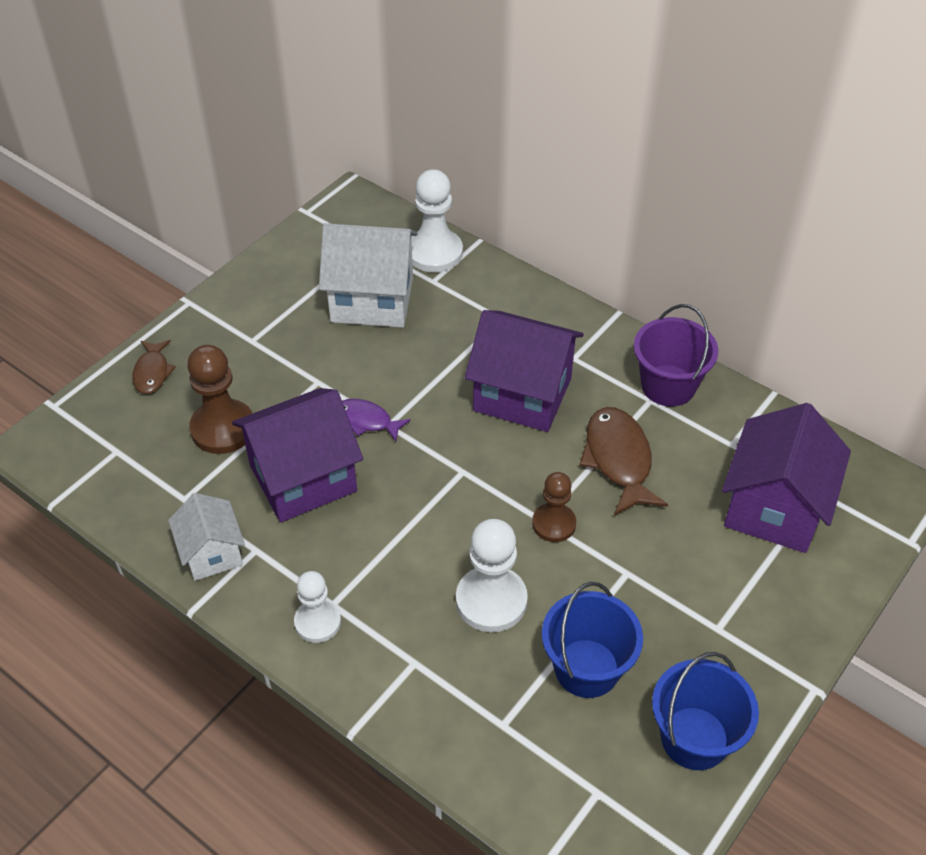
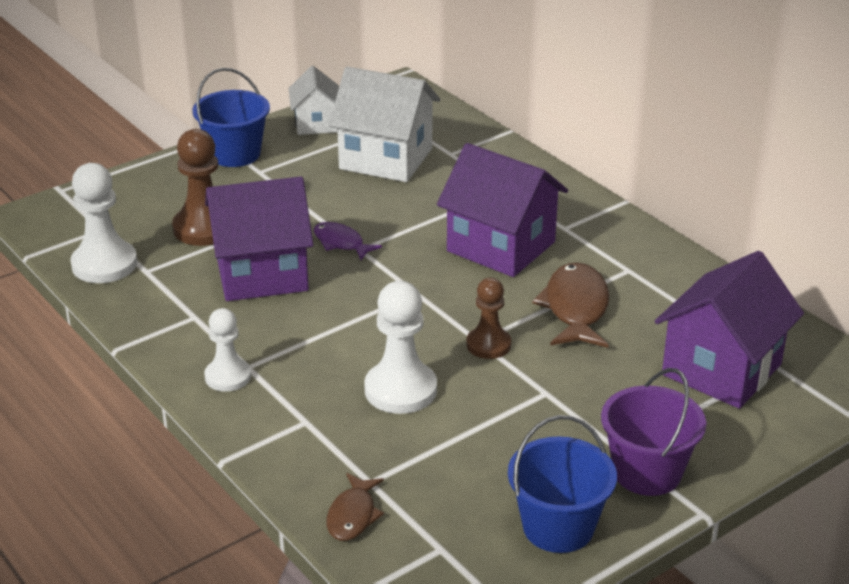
camera: 15 degrees right, 15 degrees down
brown fish [132,340,176,394] -> brown fish moved to [326,473,384,541]
white house [168,493,245,581] -> white house moved to [288,66,339,135]
white pawn [411,169,463,273] -> white pawn moved to [70,163,137,283]
blue bucket [542,582,643,698] -> blue bucket moved to [193,68,270,167]
purple bucket [634,304,718,406] -> purple bucket moved to [601,368,706,496]

